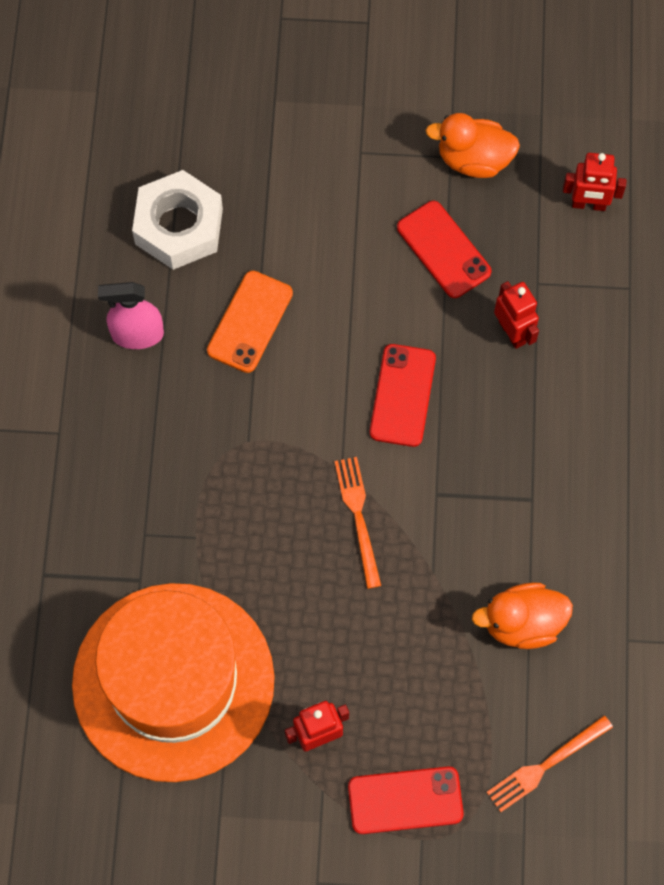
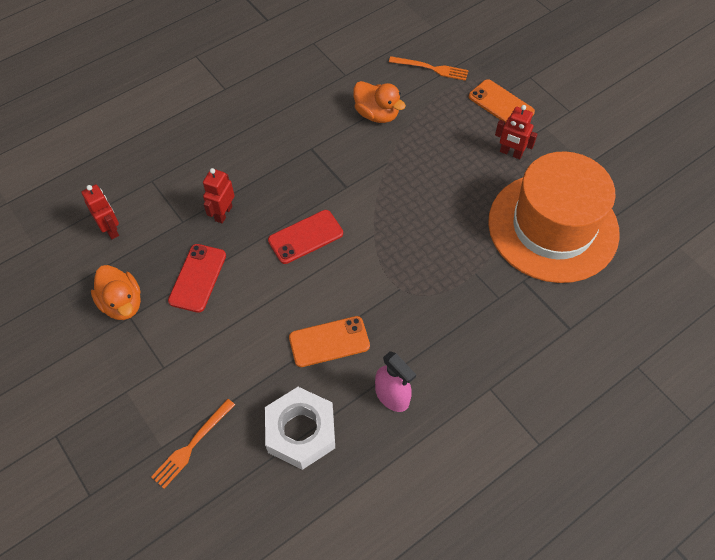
camera: 130 degrees left, 10 degrees down
orange fork [334,457,381,589] -> orange fork moved to [151,399,235,489]
red phone [348,766,464,834] -> orange phone [469,79,535,123]

